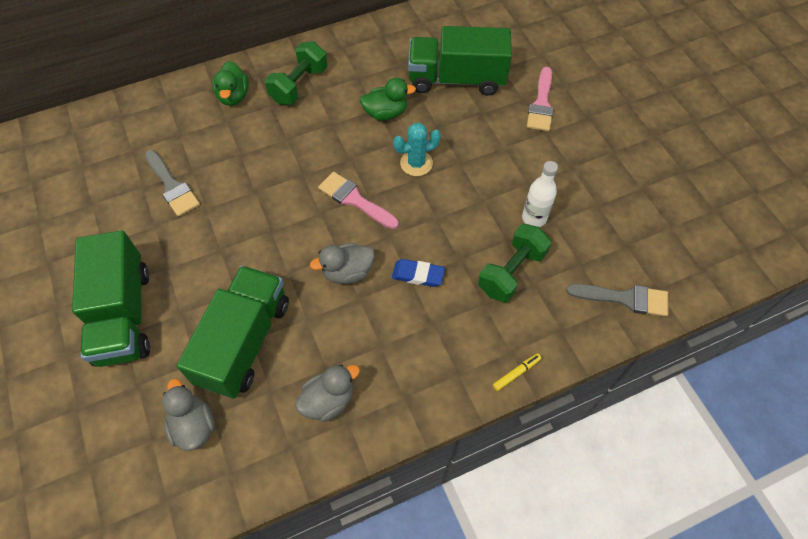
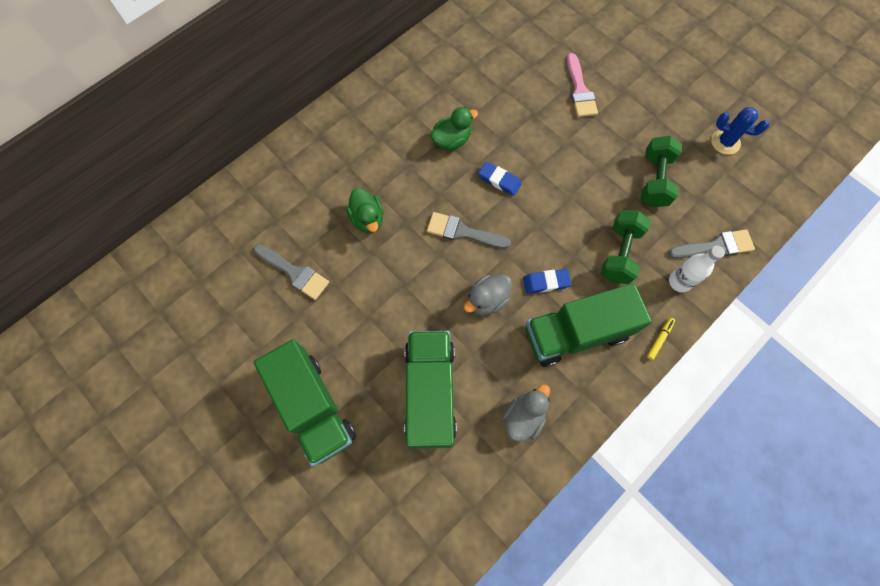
camera: 20 degrees left, 10 degrees up
grey duck [162,379,215,451] -> none
green duck [212,61,249,106] -> green duck moved to [346,188,383,233]
green dumbbell [265,41,328,105] -> green dumbbell moved to [641,136,682,207]
pink brush [318,172,399,229] -> grey brush [427,212,511,248]
turquoise cactus [393,123,441,176] -> blue eraser [478,162,522,196]
green truck [408,26,512,96] -> green truck moved to [526,283,652,367]
white bottle [522,161,558,227] -> white bottle moved to [669,246,725,292]
none -> blue cactus [711,107,769,155]

